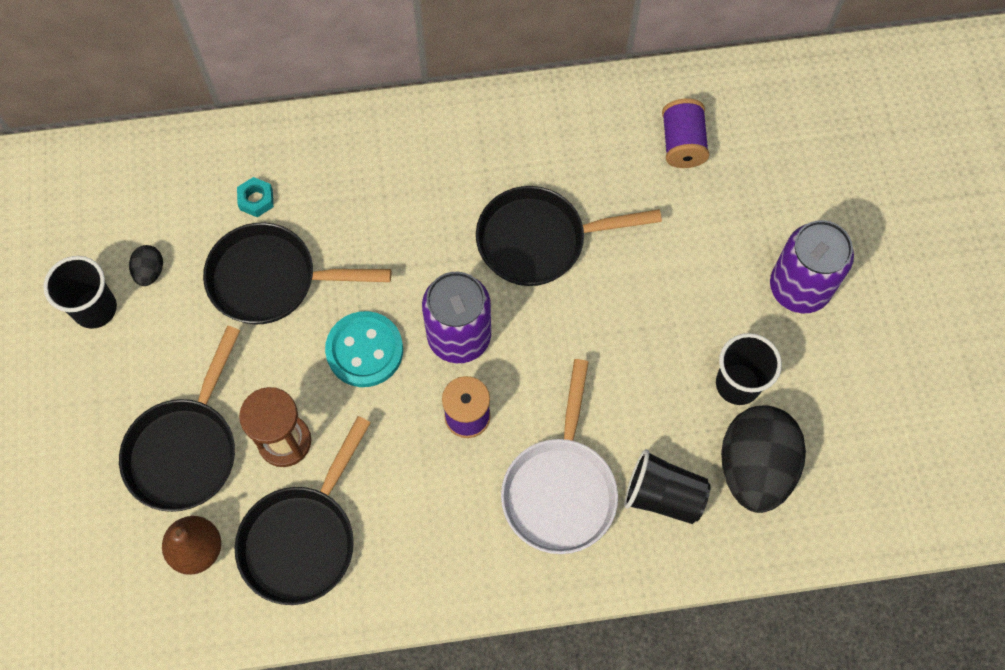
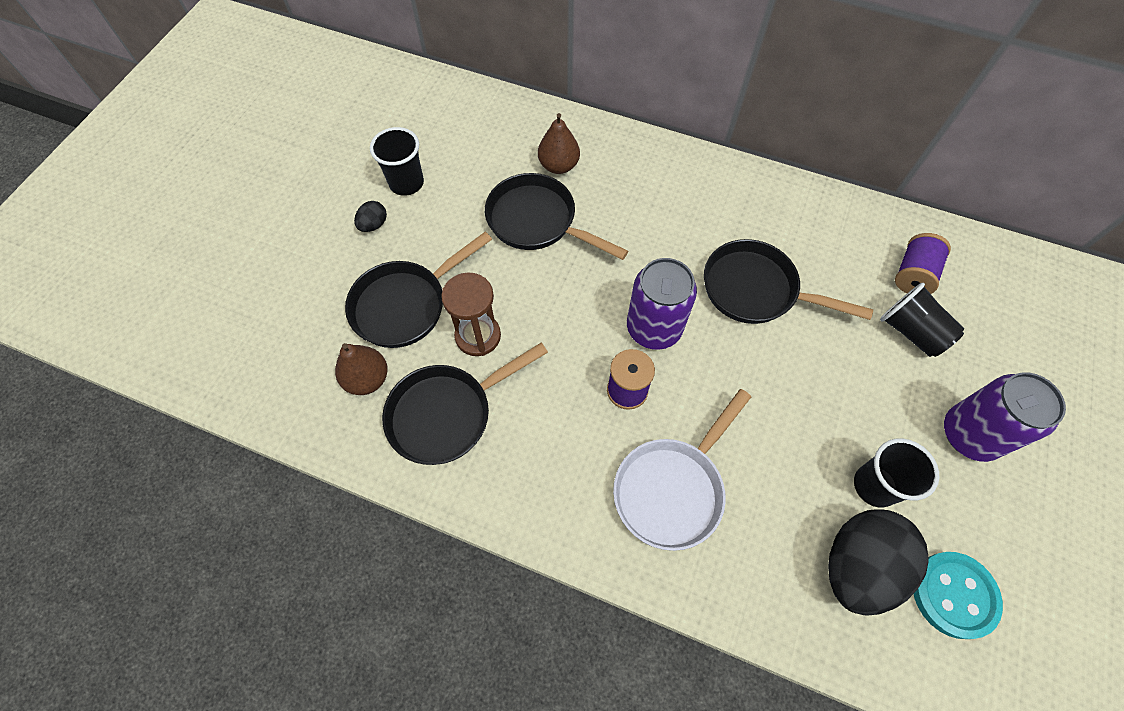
camera: 30 degrees right, 5 degrees down
black egg [129,245,163,286] -> black egg moved to [354,201,387,232]
turquoise nut [237,177,274,217] -> brown pear [538,113,580,174]
turquoise button [325,311,403,387] -> turquoise button moved to [914,552,1003,639]
black cup [624,449,711,524] -> black cup moved to [880,283,964,357]

